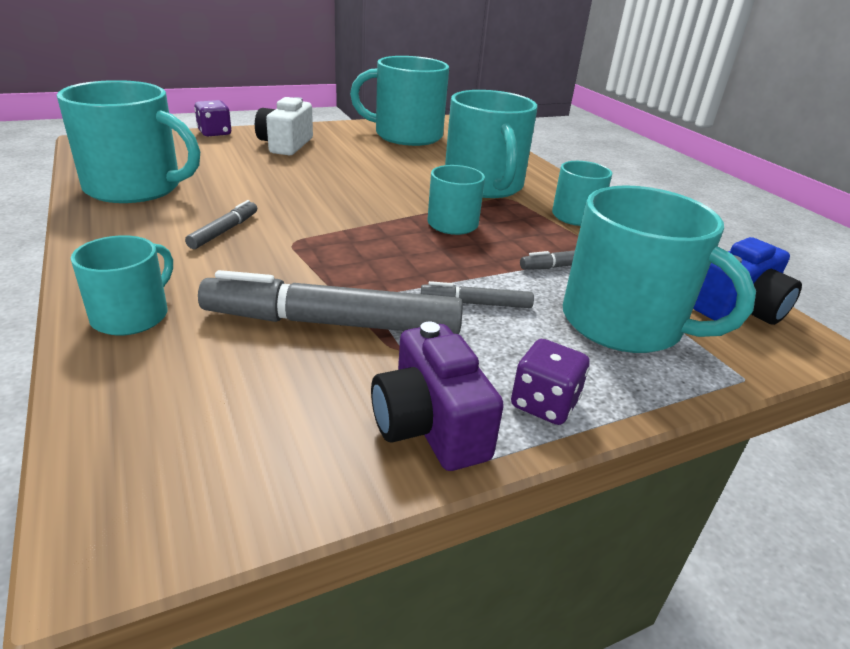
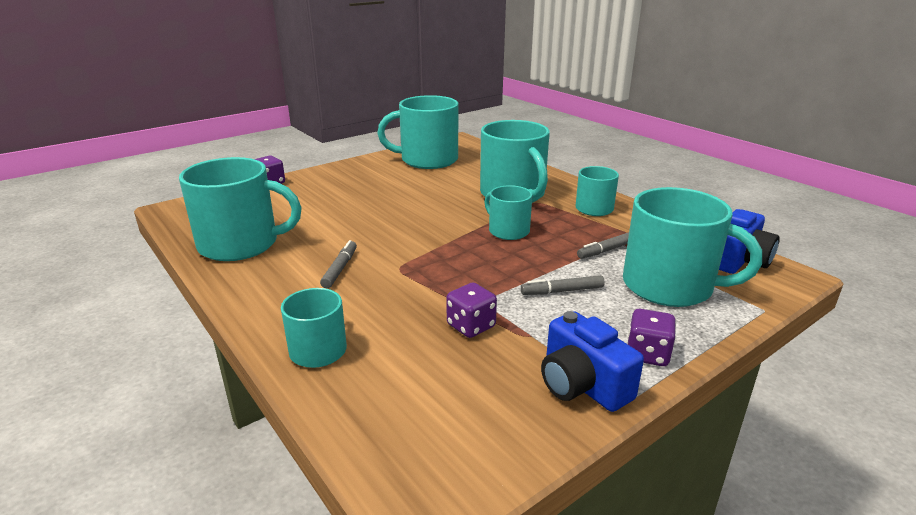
camera: 10 degrees left, 5 degrees down
grey marker [198,270,463,334] -> purple dice [446,283,497,338]
white camera [255,97,313,155] -> none
purple camera [371,322,504,471] -> blue camera [541,311,644,412]

